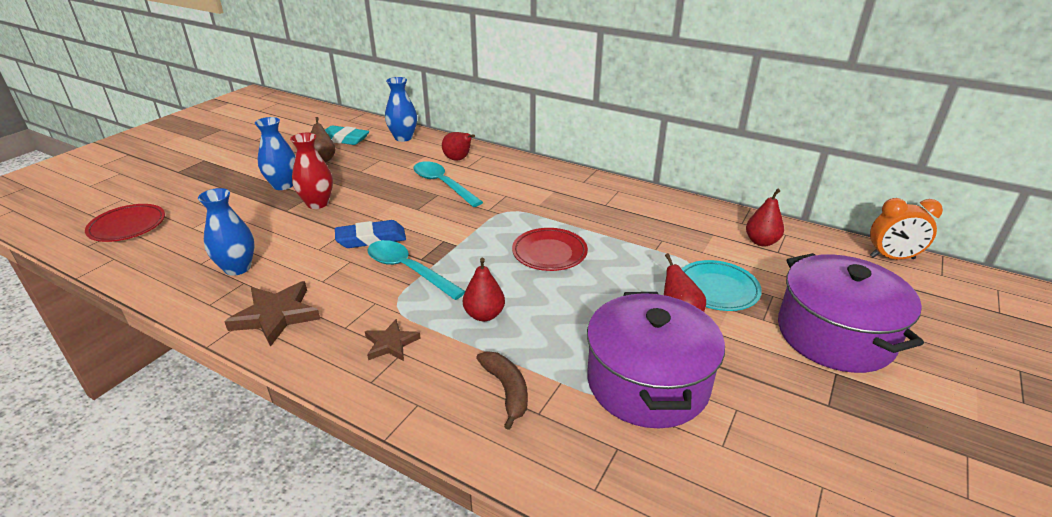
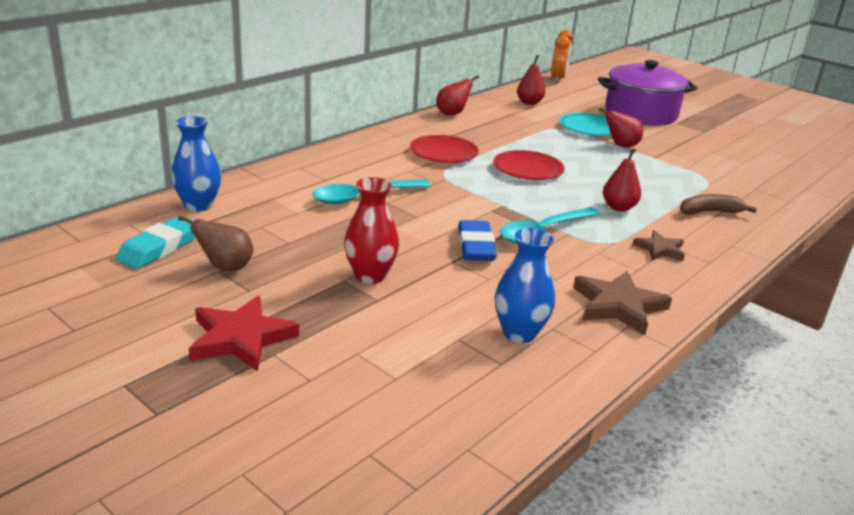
camera: 80 degrees left, 5 degrees down
red plate [85,204,165,242] -> red plate moved to [410,135,479,163]
blue vase [255,117,296,190] -> none
red pear [442,132,475,161] -> red pear moved to [436,75,479,116]
purple pot [587,292,725,428] -> none
none -> red star [189,296,299,371]

